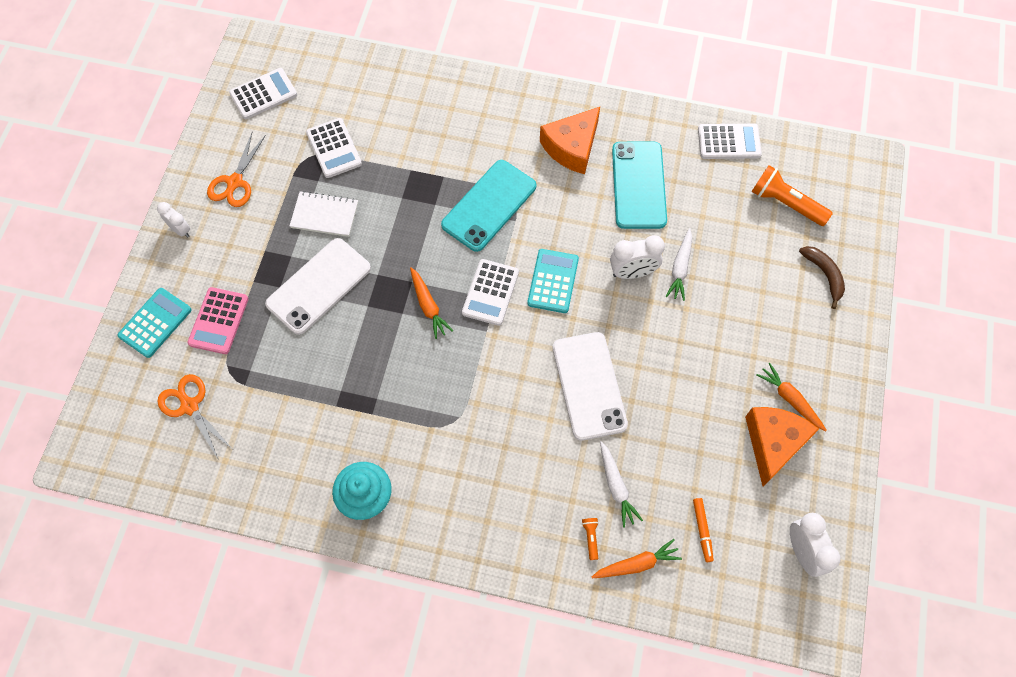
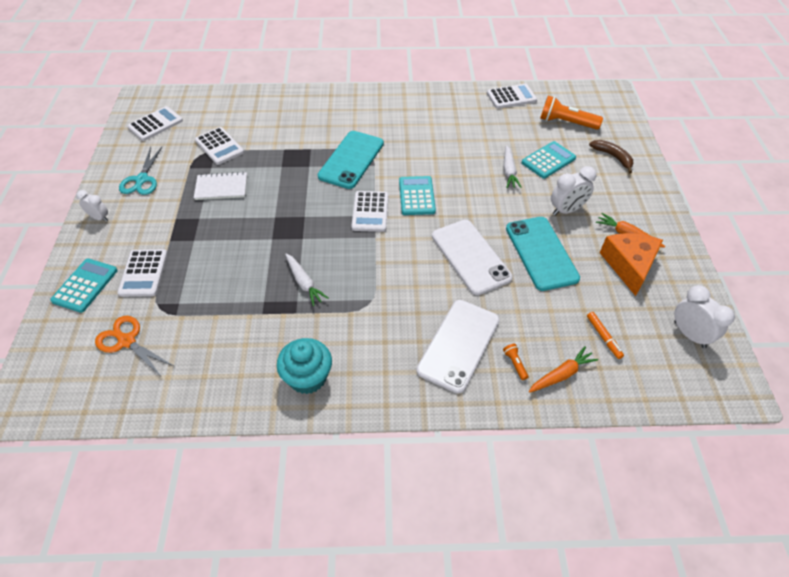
camera: 15 degrees left, 15 degrees down
pink calculator [187,287,248,354] -> white calculator [117,249,168,297]
orange scissors [207,133,266,207] -> turquoise scissors [119,147,162,195]
white phone [265,238,371,335] -> white phone moved to [416,300,500,393]
orange carrot [410,267,453,339] -> none
orange cheese [540,107,600,174] -> none
white carrot [600,441,643,528] -> white carrot moved to [285,253,329,306]
white clock [610,235,665,279] -> white clock moved to [551,166,597,215]
turquoise phone [612,142,667,229] -> turquoise phone moved to [506,217,580,291]
none -> turquoise calculator [522,141,576,179]

